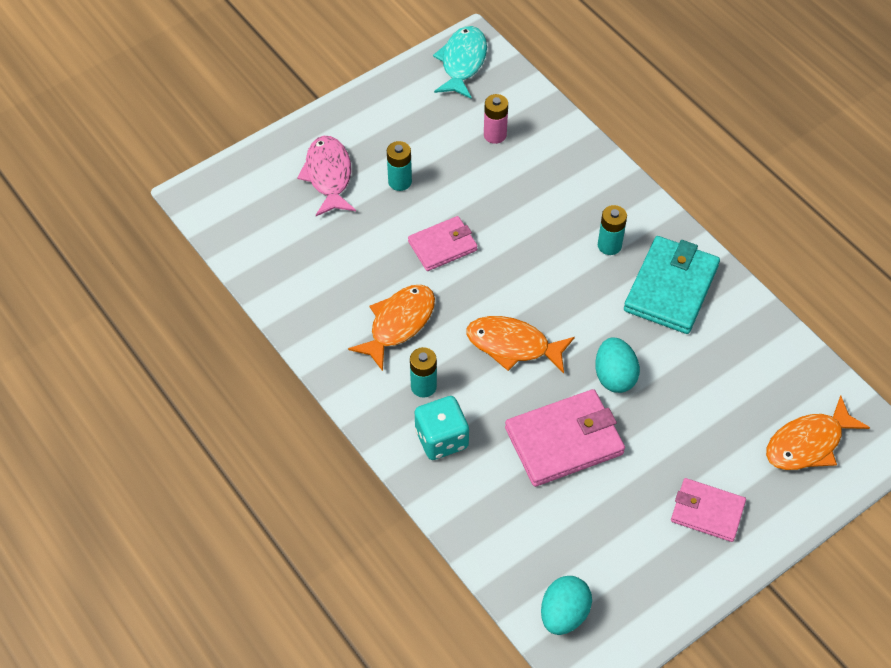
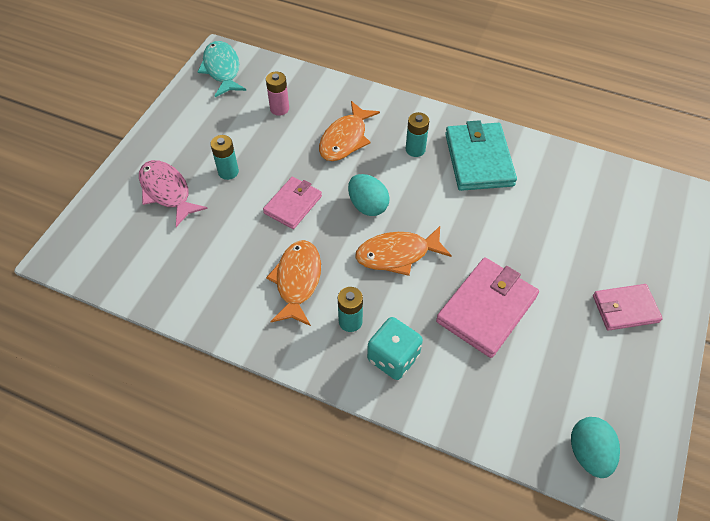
camera: 30 degrees left, 0 degrees up
turquoise egg [595,337,640,393] -> turquoise egg moved to [348,174,390,216]
orange fish [766,395,870,470] -> orange fish moved to [319,101,380,161]

